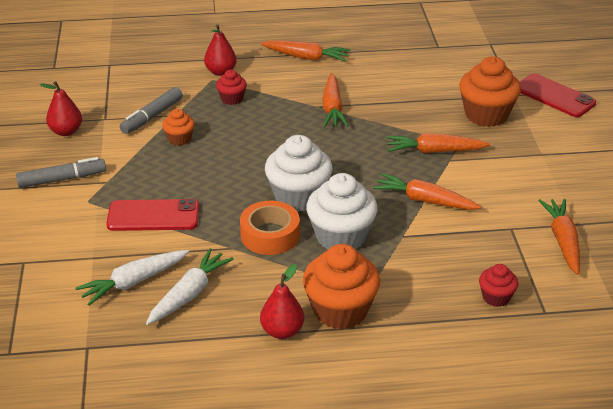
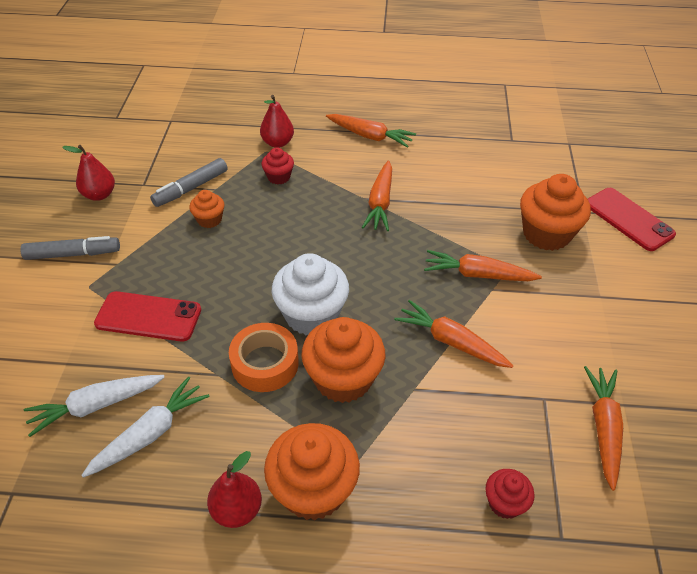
camera: 10 degrees right, 10 degrees up
white cupcake [306,173,378,250] -> orange cupcake [301,317,386,403]

